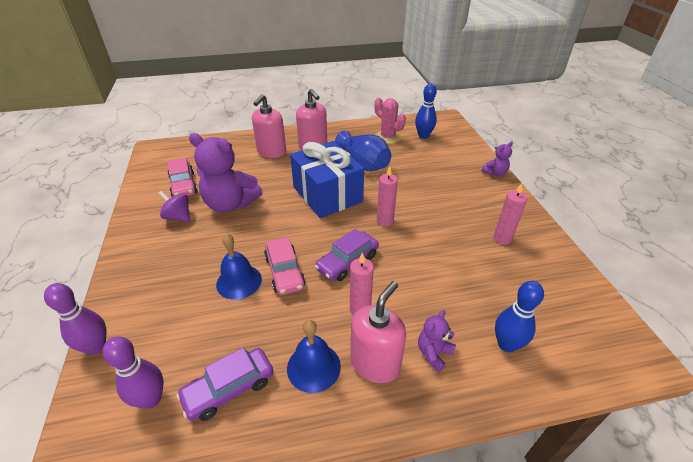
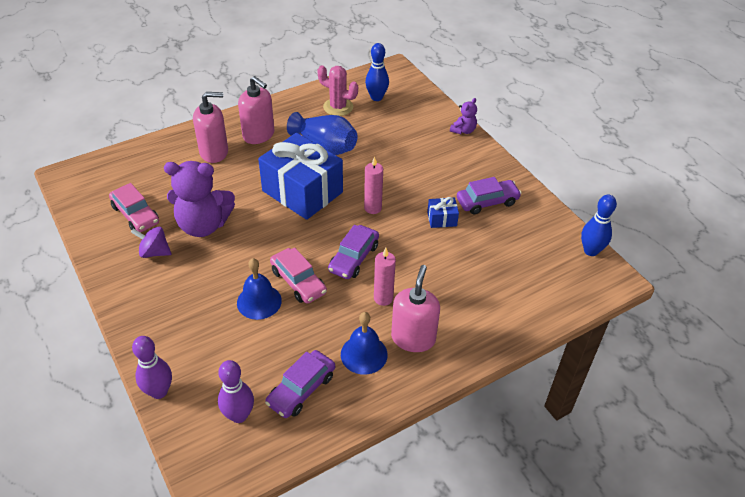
camera: 20 degrees left, 5 degrees up
pink soap dispenser [252,94,286,158] -> pink soap dispenser turned 105 degrees counterclockwise [193,92,228,163]
purple teddy bear [418,310,456,372] -> none
pink candle [494,183,528,245] -> purple car [457,177,522,214]
blue bowling pin [495,281,544,352] -> blue bowling pin moved to [581,195,617,256]
none -> blue gift [427,197,459,228]

